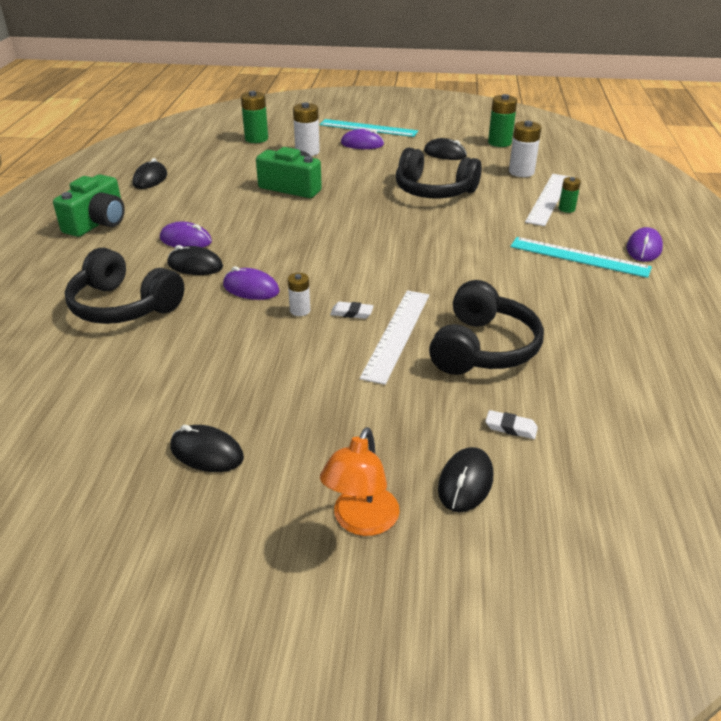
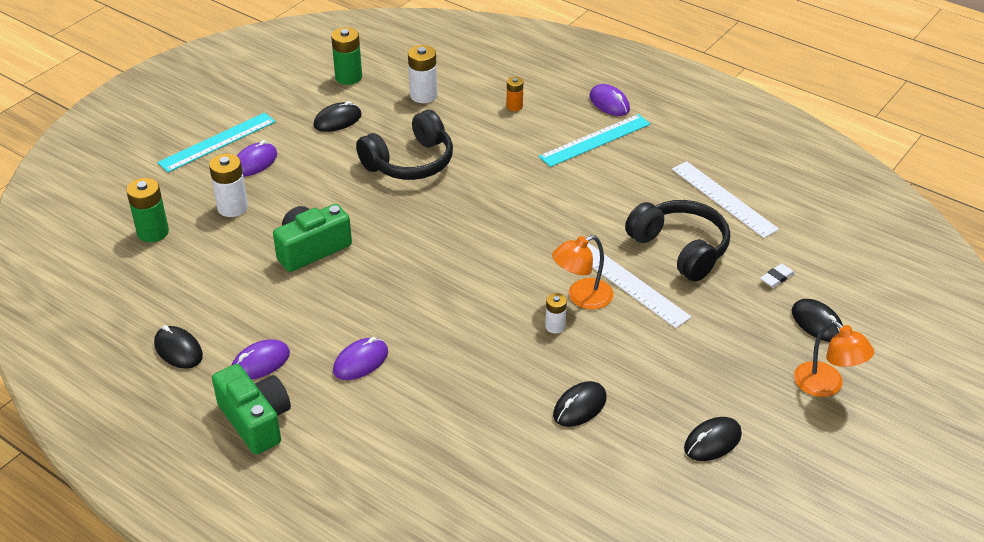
camera: 60 degrees left, 5 degrees up
black headphones [65,248,184,324] -> none
black mouse [167,245,223,275] -> black mouse moved to [553,381,607,427]
purple mouse [223,266,280,300] -> purple mouse moved to [231,340,290,380]
white eraser [330,302,374,319] -> orange lamp [552,235,614,310]
white ruler [525,174,570,226] -> white ruler moved to [672,161,779,238]
green battery [559,177,581,213] -> orange battery [507,77,523,111]

